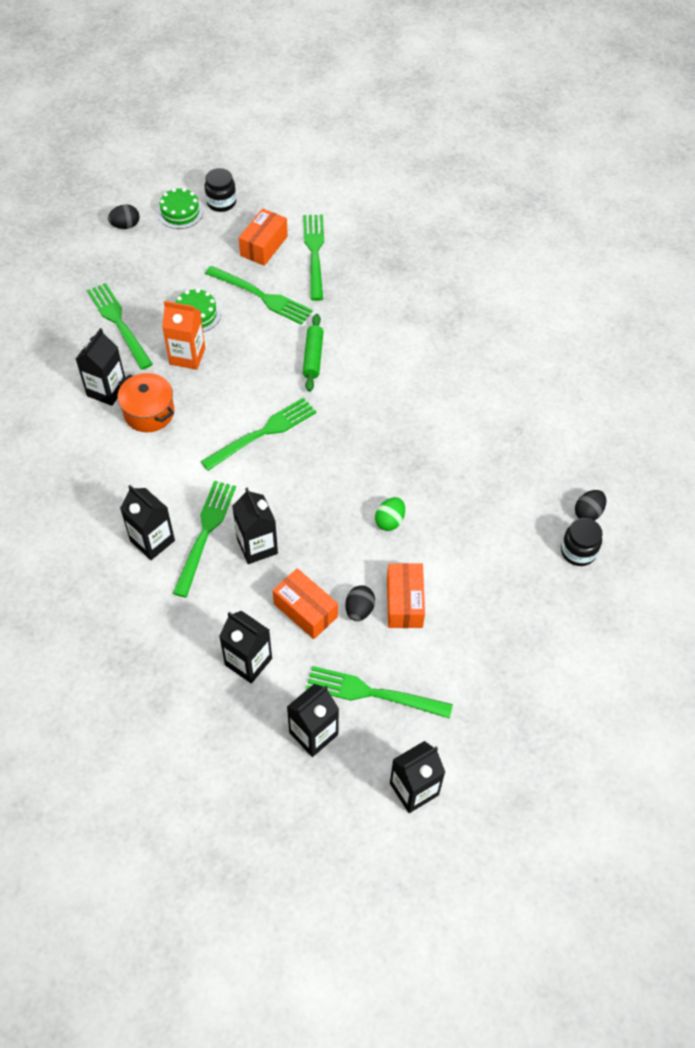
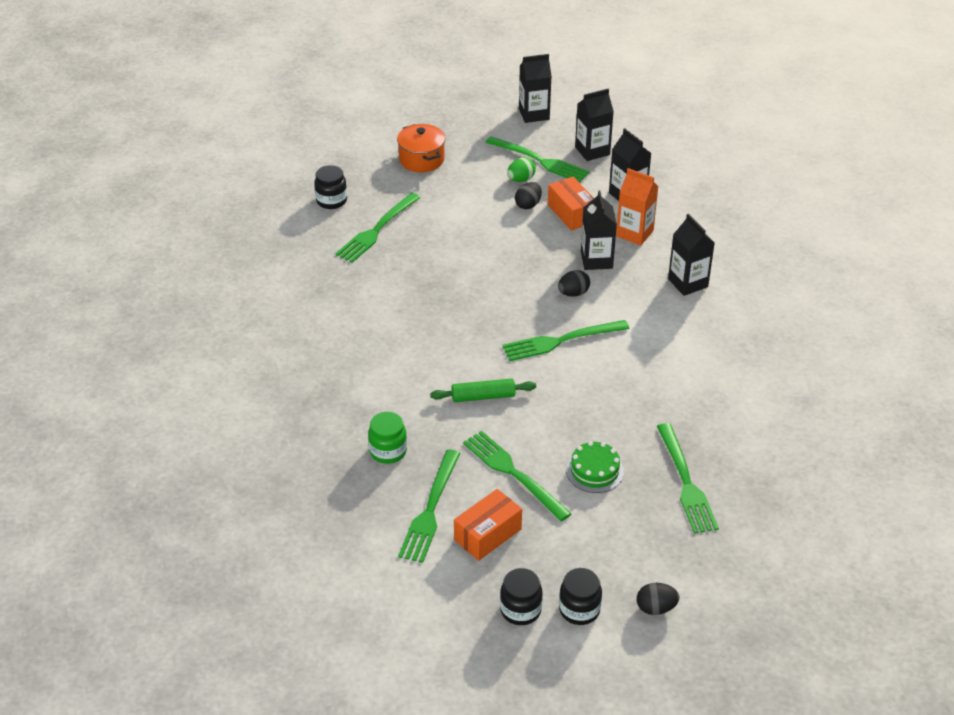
camera: 160 degrees left, 15 degrees down
black carton [76,328,125,406] -> none
orange pot [118,373,174,432] -> orange pot moved to [397,124,445,172]
green cake [157,188,203,229] -> black jar [559,568,602,625]
orange carton [162,301,205,370] -> orange carton moved to [616,168,658,246]
green fork [173,481,236,598] -> green fork moved to [335,193,421,263]
green rolling pin [303,314,323,392] -> green rolling pin turned 60 degrees clockwise [430,379,536,402]
green egg [375,497,405,531] -> green egg moved to [507,158,536,182]
orange box [387,563,425,628] -> none
black egg [575,490,606,521] -> black egg moved to [558,270,590,297]
none -> green jar [368,412,407,464]

